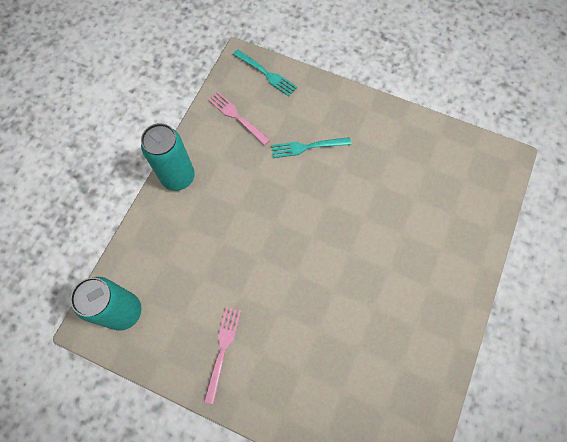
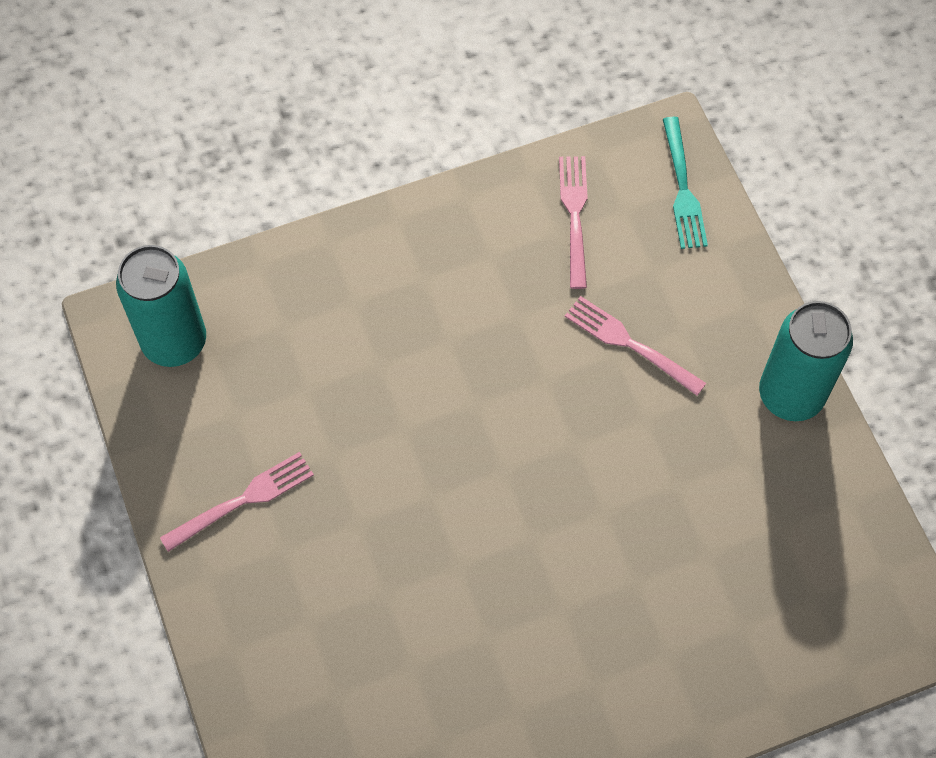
camera: 45 degrees right, 5 degrees down
turquoise can [141,123,195,191] -> turquoise can moved to [759,301,853,421]
turquoise fork [271,137,351,158] -> pink fork [565,296,706,396]

